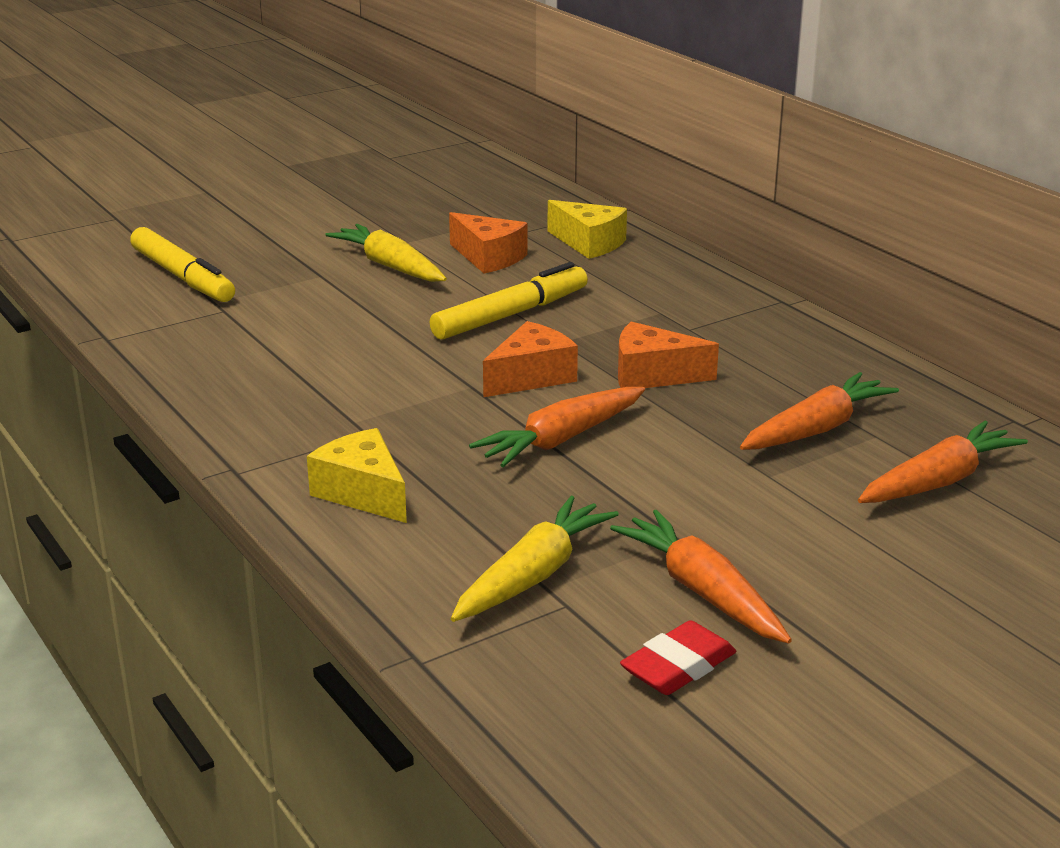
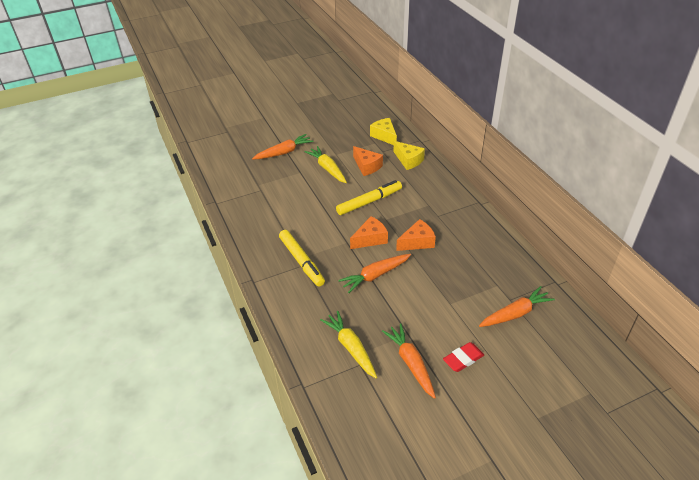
camera: 10 degrees right, 15 degrees up
yellow marker [130,227,235,302] -> yellow marker moved to [279,230,325,287]
yellow cheese [307,428,407,523] -> yellow cheese moved to [370,118,397,145]
yellow carrot [451,496,619,622] -> yellow carrot turned 75 degrees counterclockwise [320,311,377,378]
orange cheese [618,321,719,388] -> orange cheese turned 135 degrees clockwise [396,219,436,251]
red eraser [620,620,736,695] -> red eraser moved to [443,342,484,372]
orange carrot [740,372,899,450] -> orange carrot moved to [252,134,314,160]

